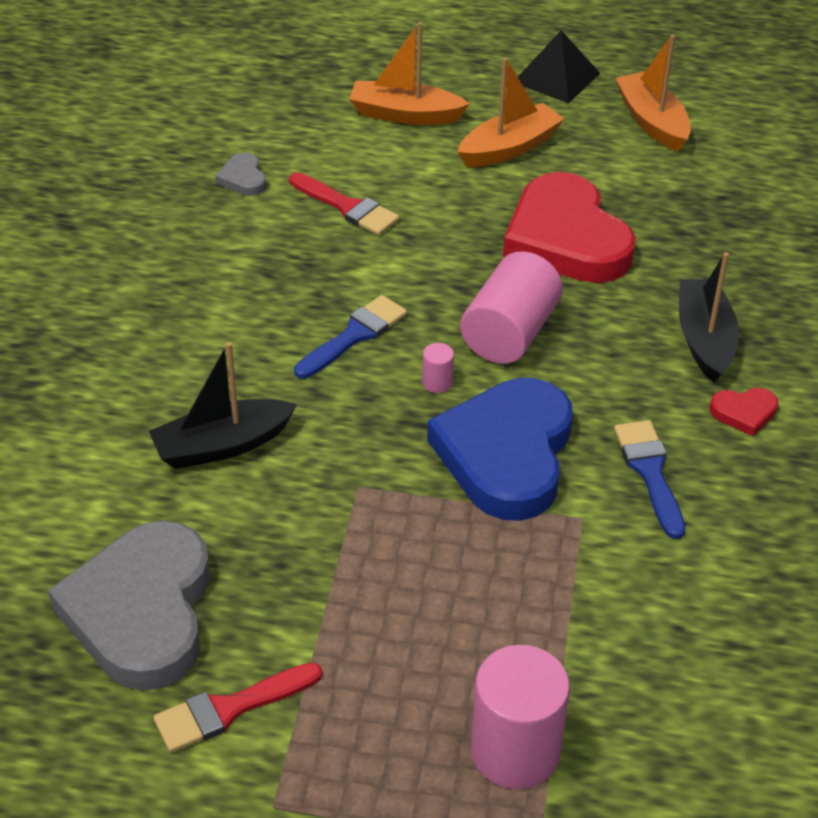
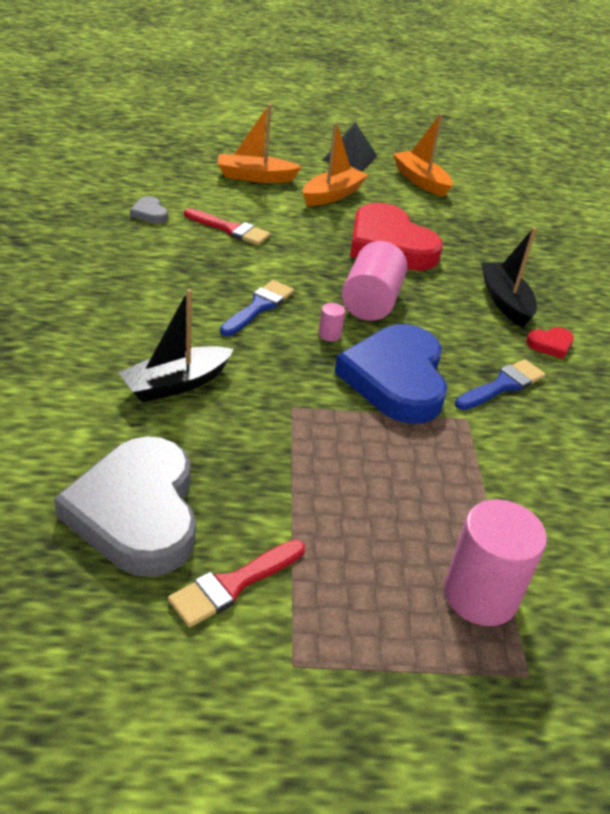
camera: 15 degrees left, 5 degrees down
blue brush [614,420,685,539] -> blue brush turned 75 degrees clockwise [455,359,546,410]

